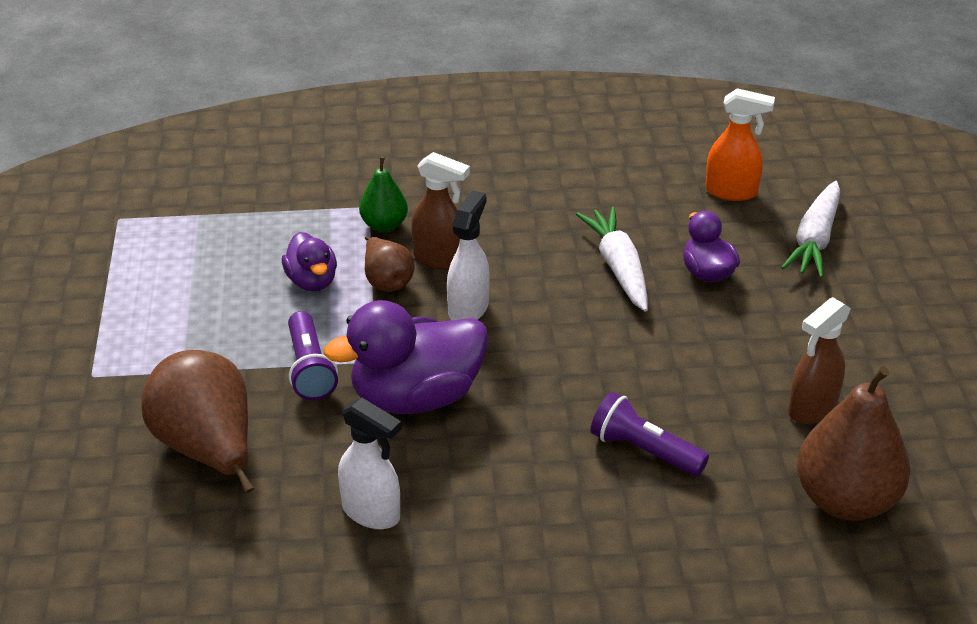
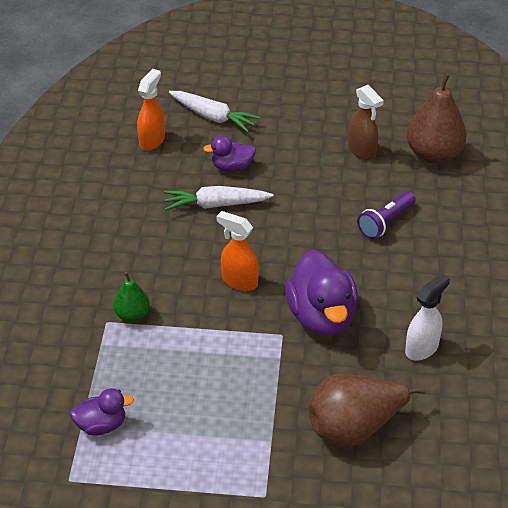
camera: 80 degrees left, 5 degrees up
purple duck [282,232,337,292] -> purple duck moved to [70,388,134,435]
purple flashlight [288,311,338,400] -> none
brown pear [365,236,415,292] -> none
brown spray bottle [411,152,470,270] -> none
white spray bottle [447,190,490,320] -> orange spray bottle [217,211,259,291]

